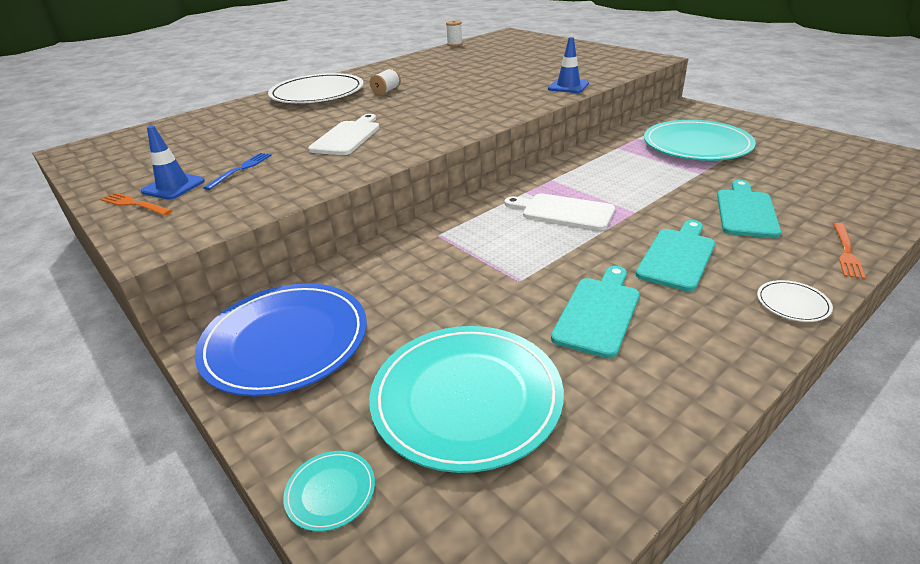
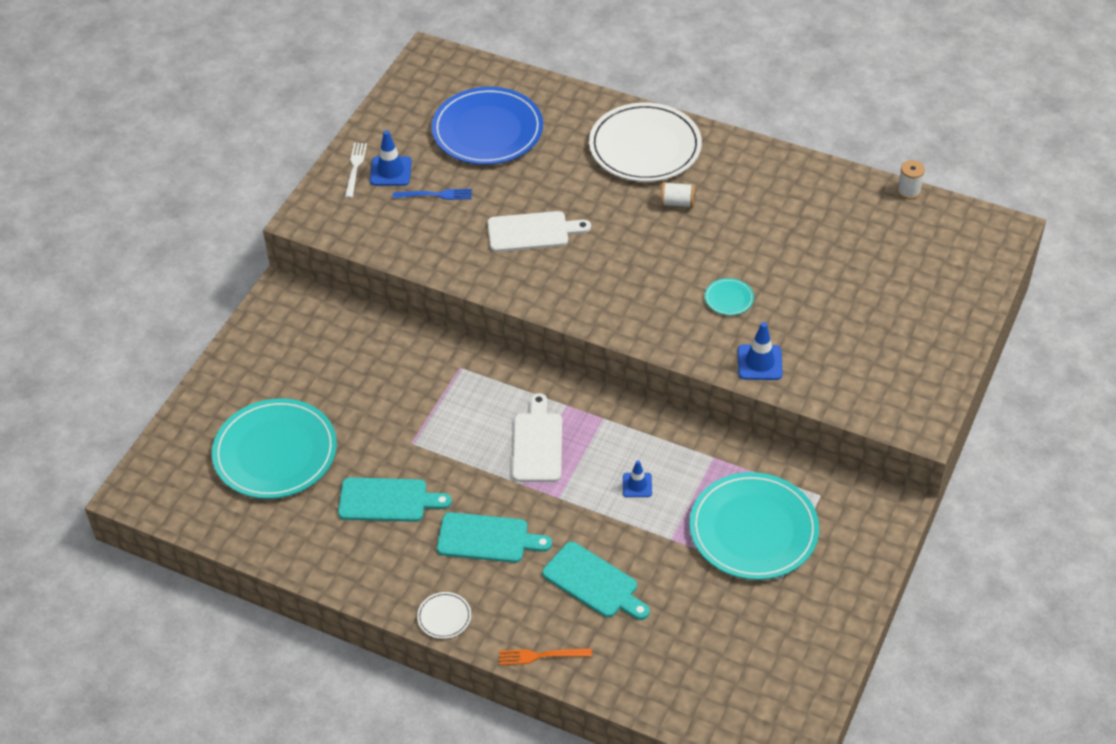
camera: 65 degrees right, 15 degrees up
orange fork [101,193,173,215] -> white fork [345,143,367,198]
blue plate [195,283,367,397] -> blue plate moved to [432,87,543,165]
turquoise plate [283,451,375,531] -> turquoise plate moved to [705,278,754,315]
turquoise cutting board [717,180,781,238] -> turquoise cutting board turned 45 degrees clockwise [542,542,650,620]
none -> blue traffic cone [623,460,652,497]

